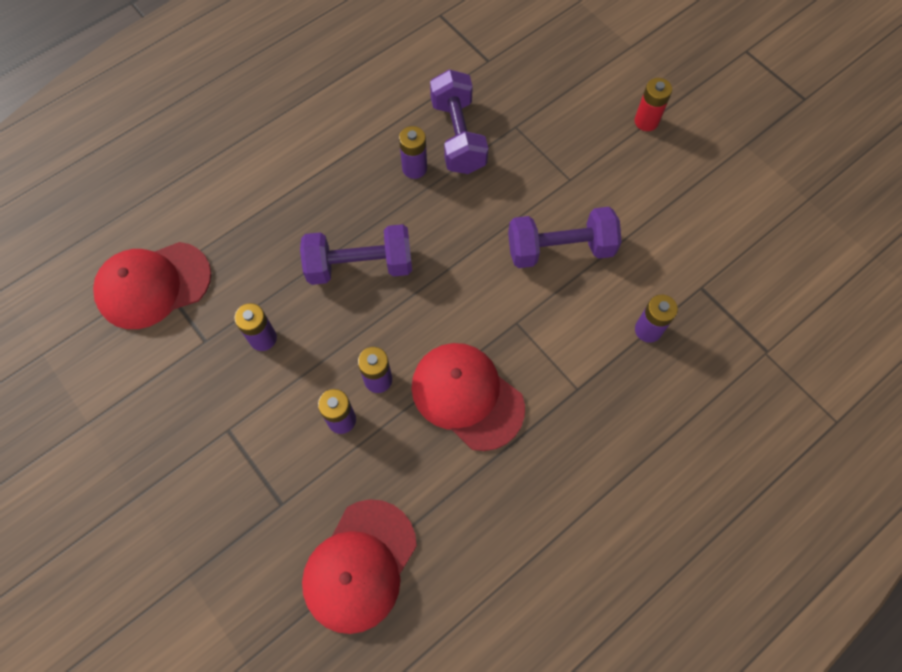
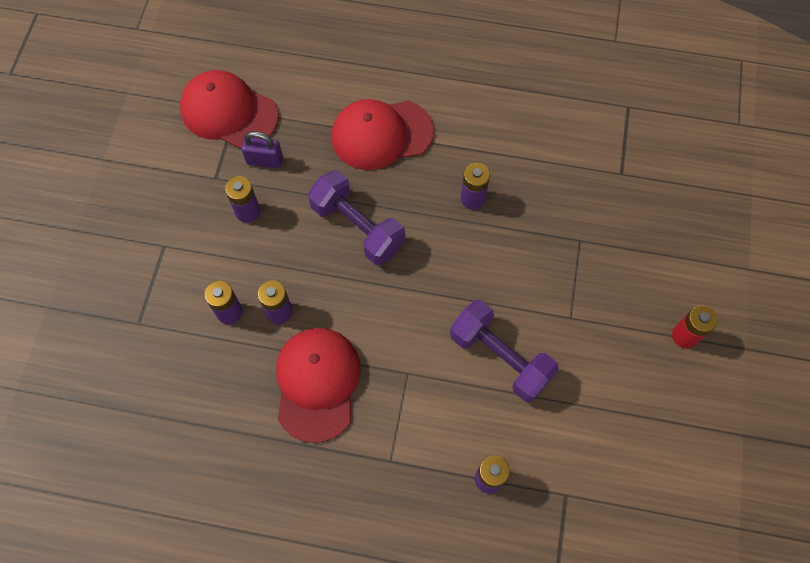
camera: 50 degrees right, 0 degrees up
red cap [302,499,417,634] -> red cap moved to [332,99,434,170]
purple dumbbell [430,69,488,174] -> none
none -> purple padlock [241,131,283,168]

